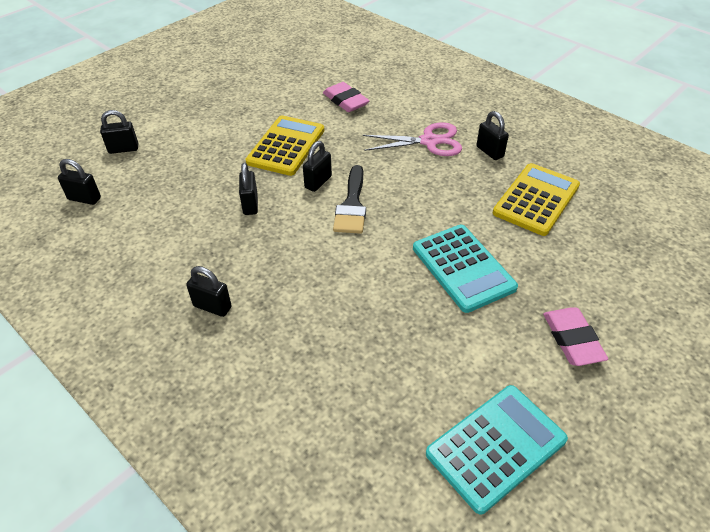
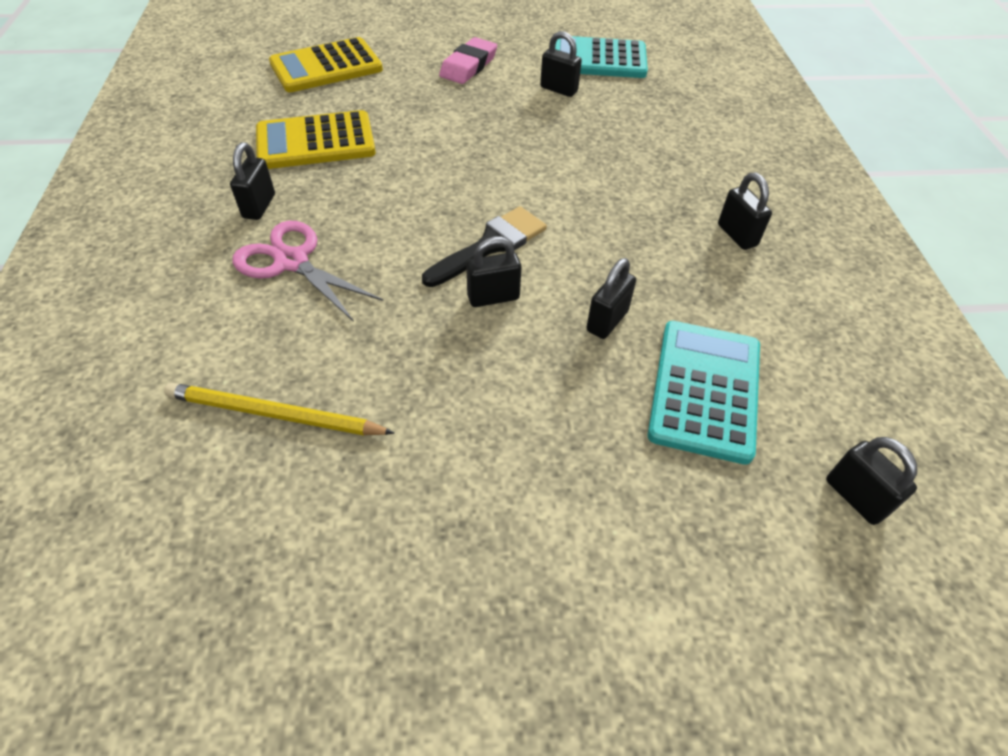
camera: 140 degrees left, 5 degrees up
black padlock [100,110,138,154] -> black padlock moved to [540,31,582,97]
yellow calculator [246,115,325,176] -> yellow calculator moved to [269,37,383,92]
pink eraser [323,82,370,112] -> yellow pencil [164,383,395,436]
turquoise calculator [413,225,518,313] -> turquoise calculator moved to [647,321,760,465]

